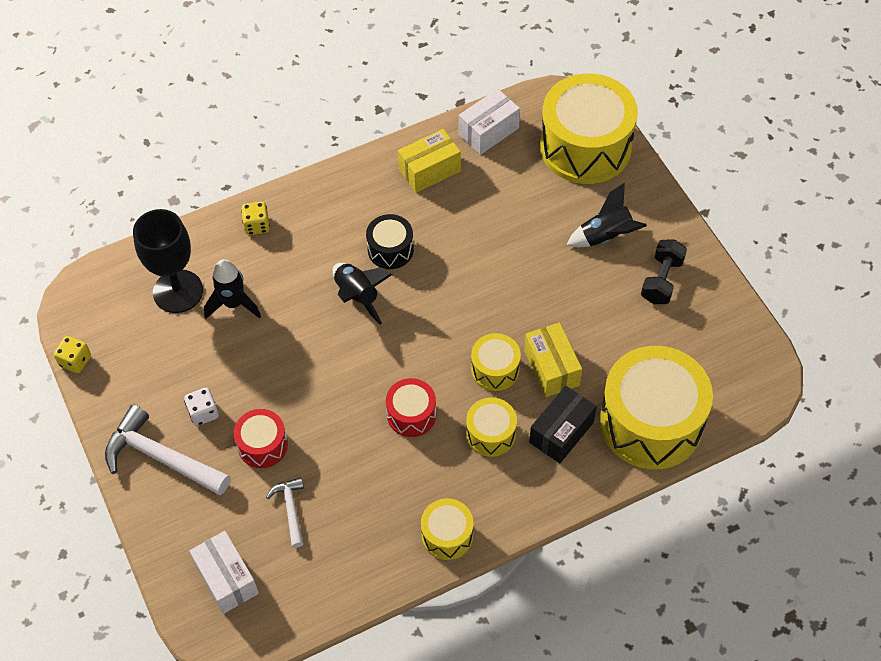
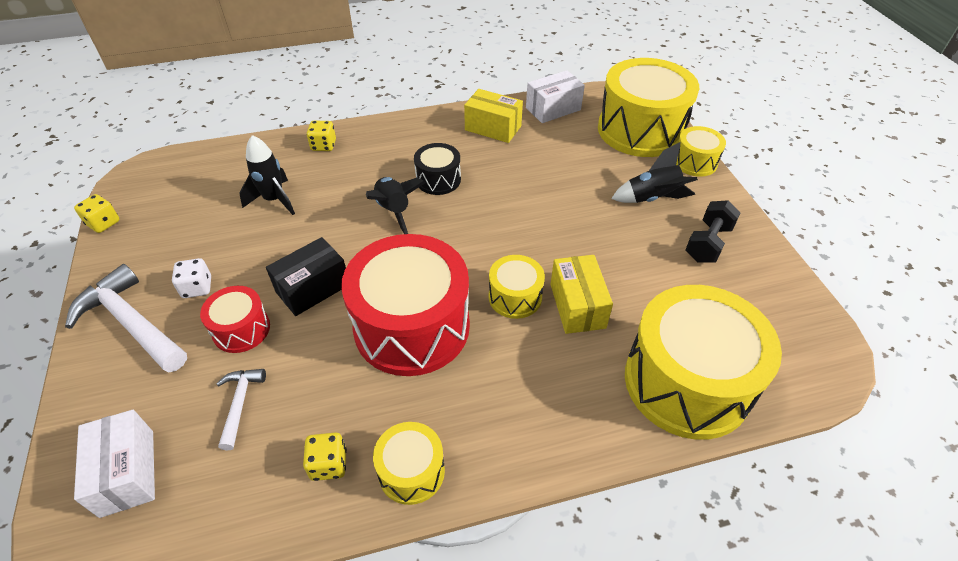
camera: 10 degrees right, 10 degrees down
black goblet [133,209,203,313] -> none
red drum [386,378,436,437] -> red drum [341,234,470,376], size x2.07
yellow box [398,129,461,193] -> yellow box turned 45 degrees clockwise [464,89,523,143]
yellow drum [466,397,517,457] -> yellow drum moved to [676,126,726,177]
black box [529,386,597,464] -> black box moved to [266,237,346,316]
none -> yellow dice [303,432,347,481]

